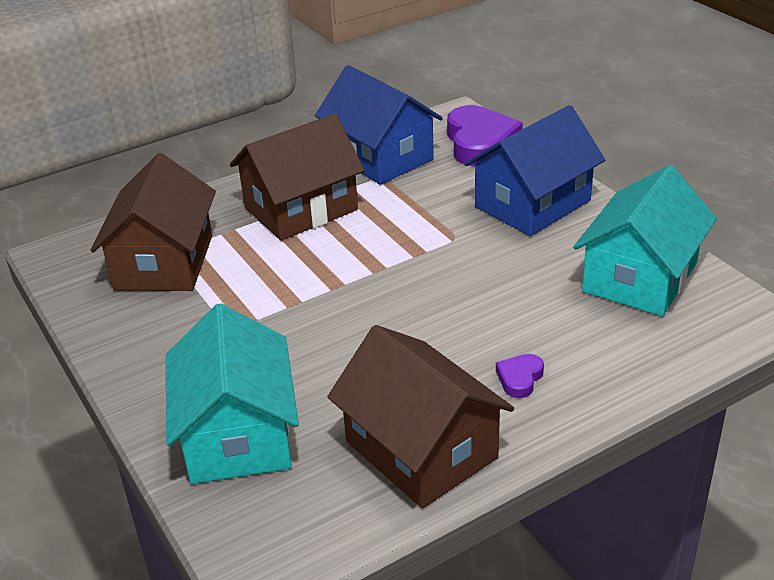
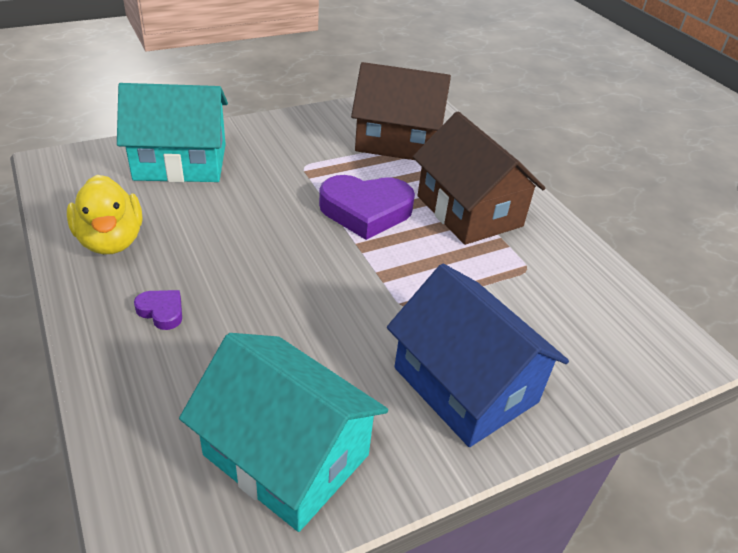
camera: 90 degrees right, 5 degrees up
blue house [315,65,443,185] -> none
brown house [327,325,514,509] -> yellow duck [67,175,142,255]
purple heart [447,105,523,166] -> purple heart moved to [319,175,415,240]

